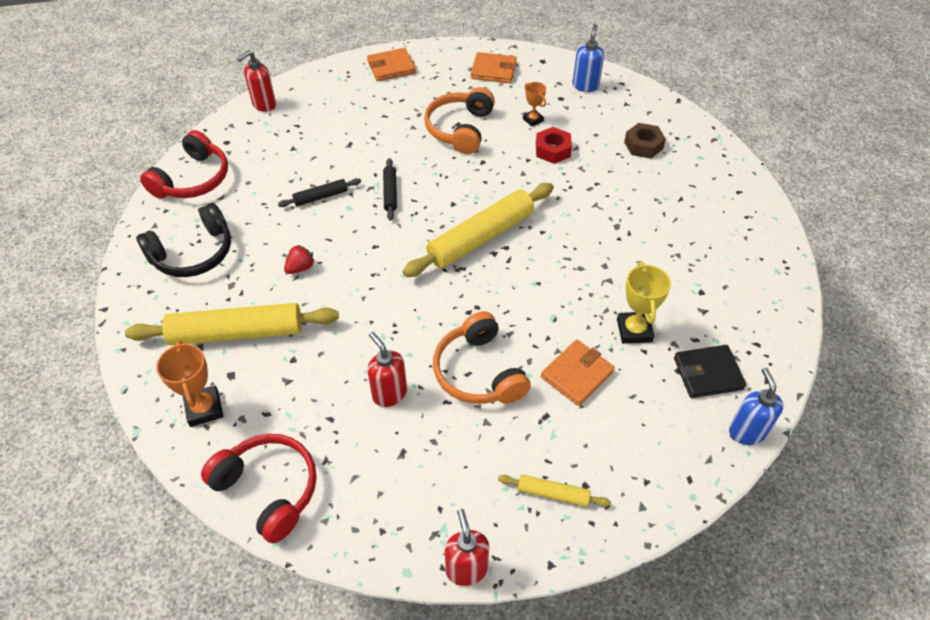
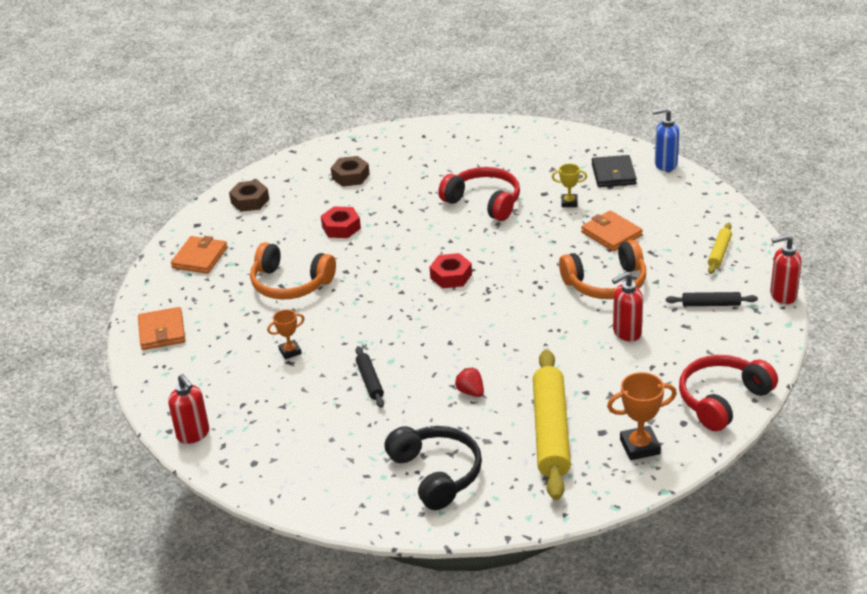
camera: 80 degrees left, 15 degrees down
red headphones [140,130,228,199] -> red headphones moved to [438,167,520,221]
black rolling pin [383,158,397,221] -> black rolling pin moved to [666,292,758,306]
yellow rolling pin [403,183,554,277] -> red nut [430,253,472,288]
orange trophy [523,82,546,127] -> orange trophy moved to [267,310,305,359]
blue soap dispenser [573,24,604,92] -> brown nut [229,180,269,212]
yellow trophy [617,262,671,344] -> yellow trophy [552,164,587,207], size x0.62

